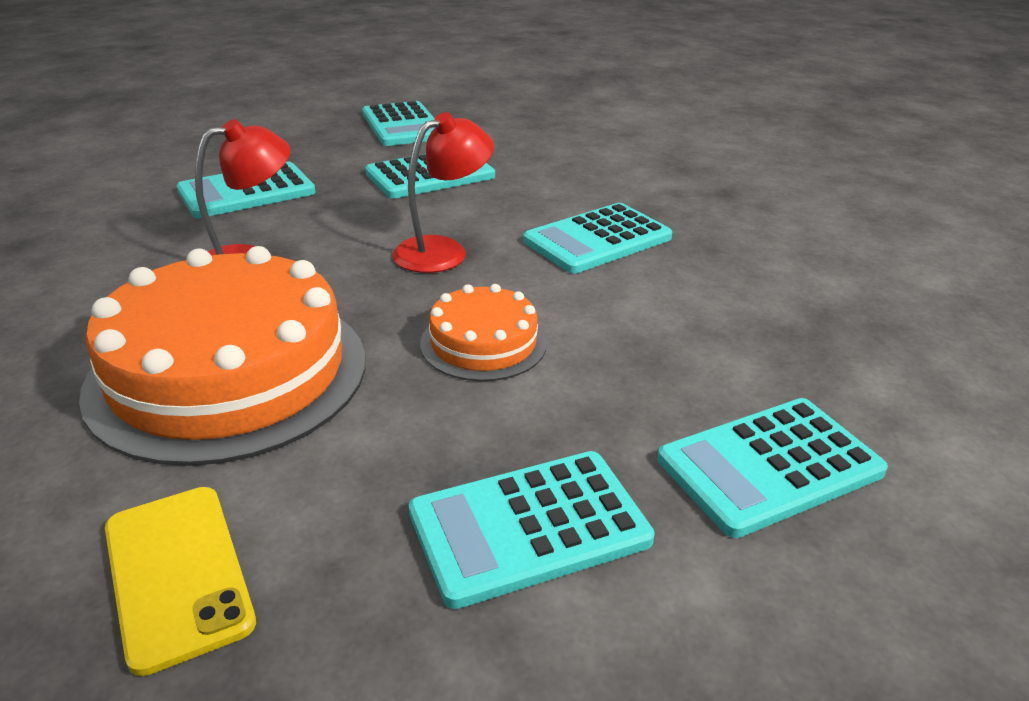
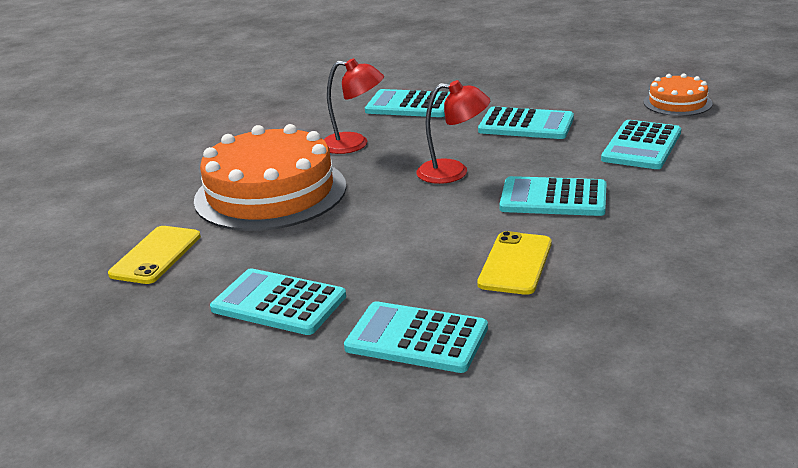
camera: 50 degrees right, 5 degrees down
turquoise calculator [362,101,435,146] -> turquoise calculator moved to [601,120,681,169]
orange cake [420,284,547,381] -> orange cake moved to [644,73,713,116]
none -> yellow phone [477,231,552,295]

